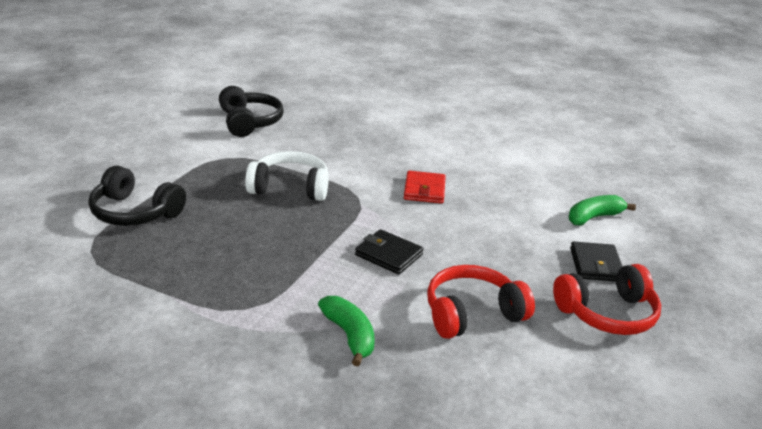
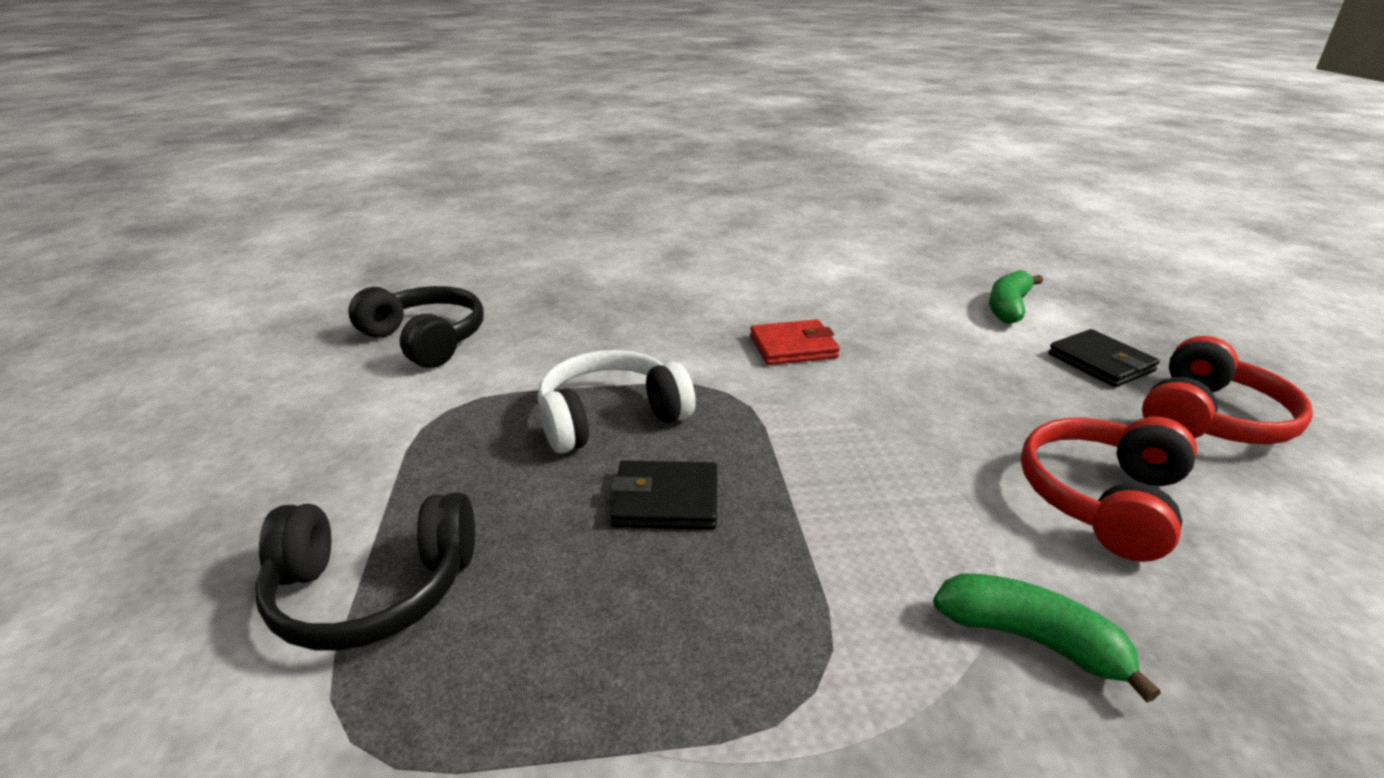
camera: 30 degrees left, 0 degrees up
black wallet [355,229,423,274] -> black wallet moved to [610,460,717,530]
red wallet [404,171,446,204] -> red wallet turned 75 degrees counterclockwise [750,319,840,365]

